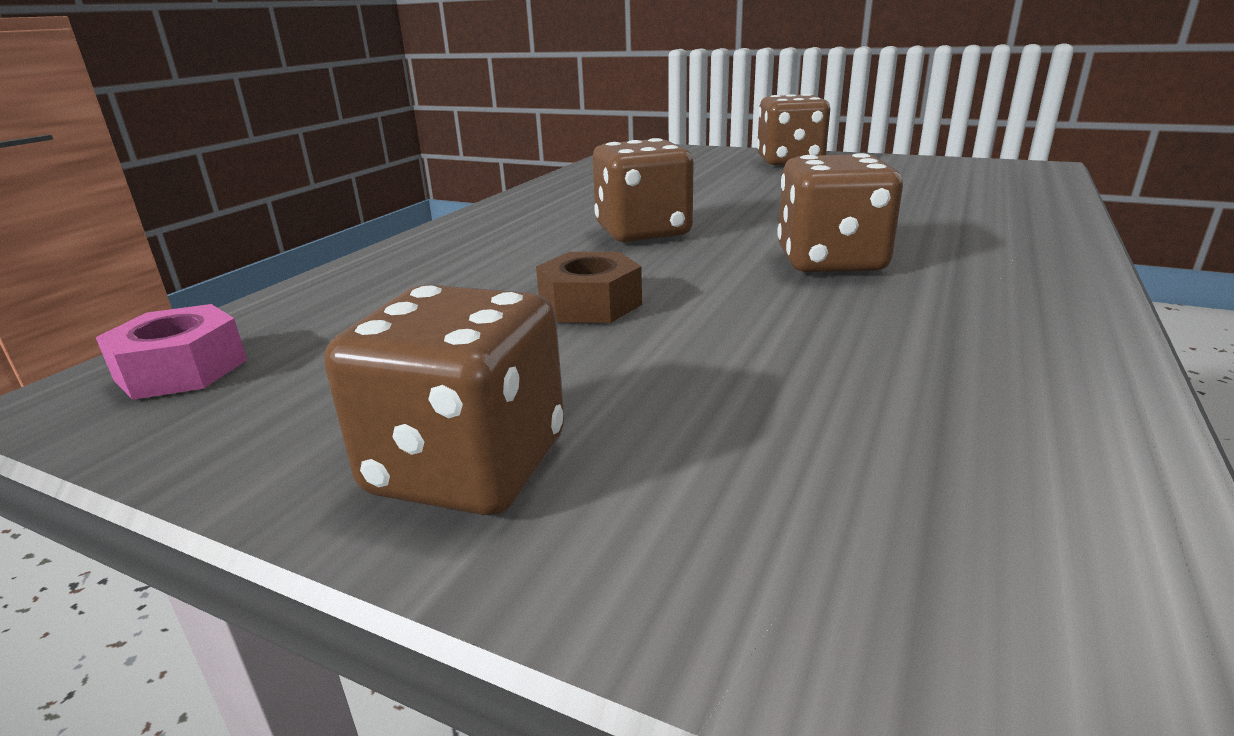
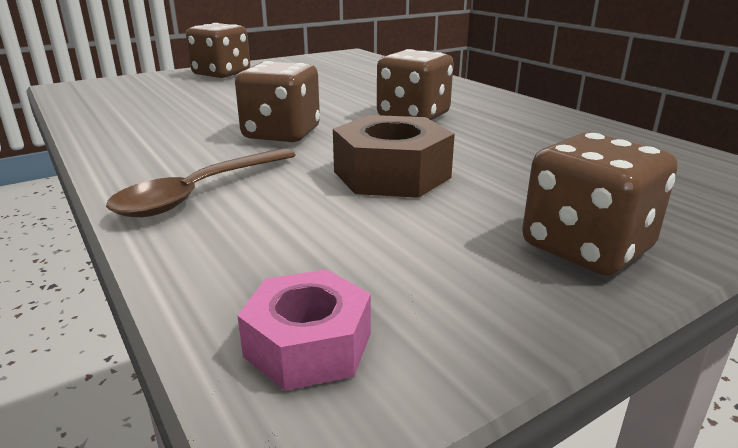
camera: 60 degrees left, 0 degrees up
brown nut [536,252,642,323] -> brown nut [333,115,455,198], size x1.56
none -> brown spoon [106,148,296,217]

